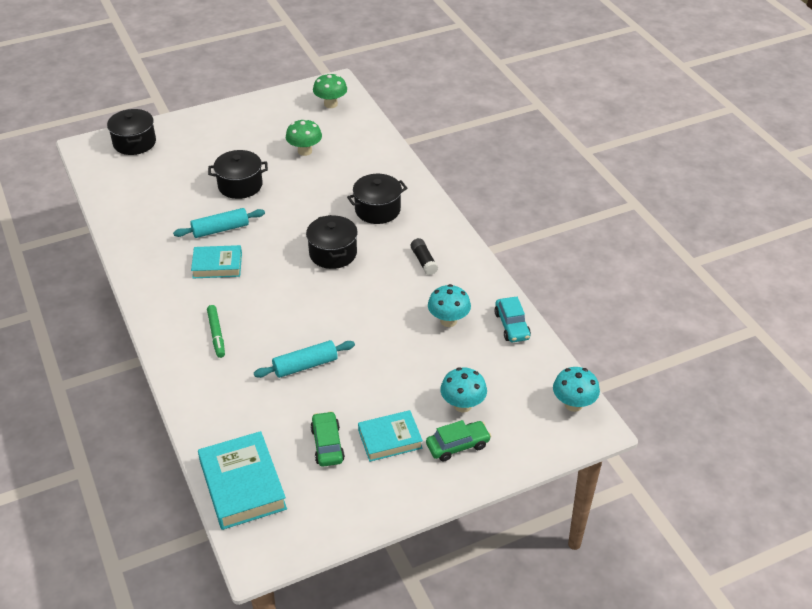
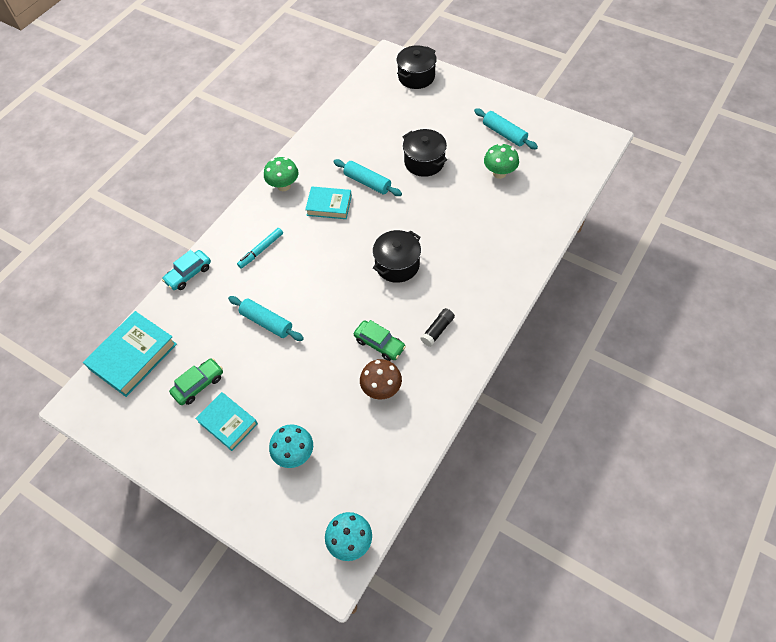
camera: 60 degrees right, 15 degrees up
turquoise book [191,245,242,279] -> turquoise book turned 45 degrees counterclockwise [305,186,352,219]
green marker [207,305,225,358] -> turquoise marker [237,228,283,269]
green mushroom [313,73,347,108] -> green mushroom moved to [264,157,299,191]
black pot [347,174,407,224] -> none
green car [426,420,491,462] -> green car moved to [354,320,406,361]
turquoise mushroom [428,284,471,327] -> brown mushroom [360,359,402,400]
turquoise car [494,297,531,342] -> turquoise car moved to [162,250,211,290]
none -> turquoise rolling pin [474,108,538,149]

